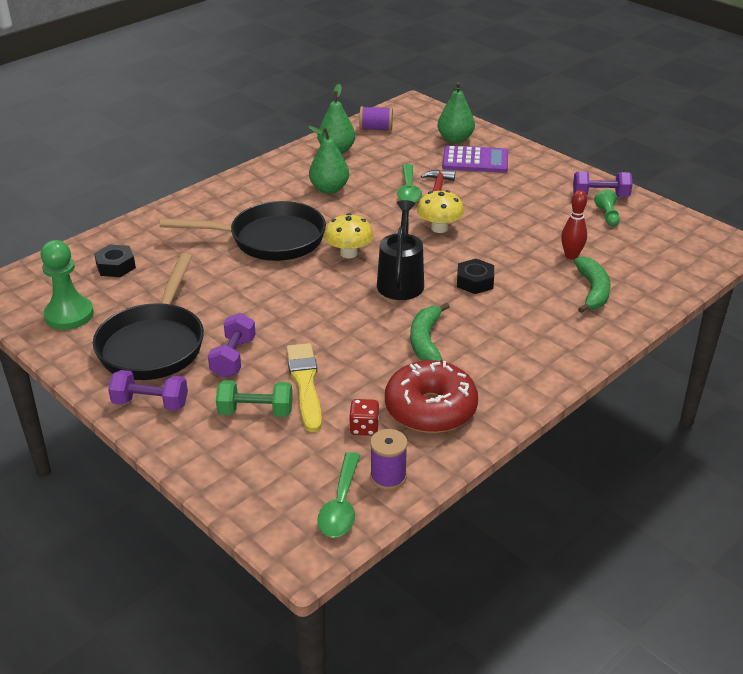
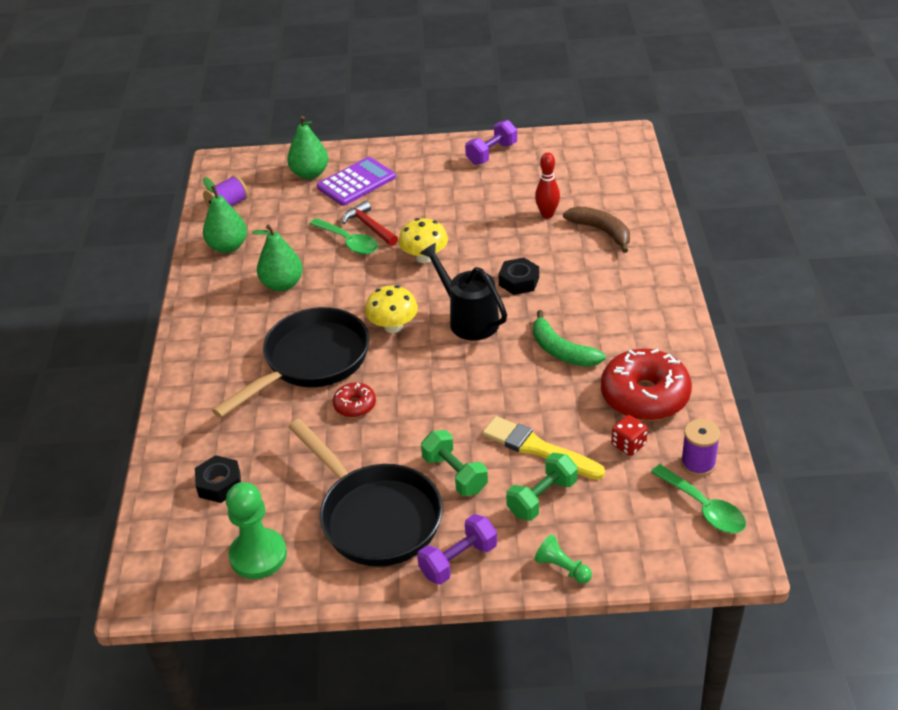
camera: 45 degrees left, 5 degrees up
purple dumbbell [208,313,256,378] -> green dumbbell [421,430,488,496]
green banana [574,256,611,313] -> brown banana [563,206,630,253]
green pawn [594,189,620,226] -> green pawn moved to [534,534,592,583]
none -> red donut [333,383,376,417]

